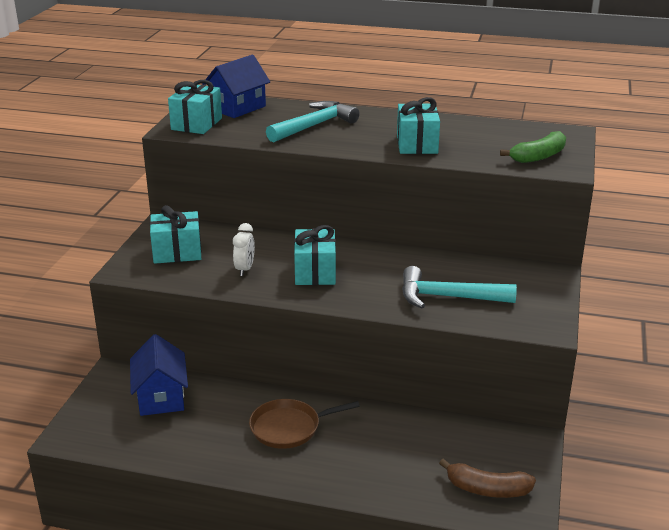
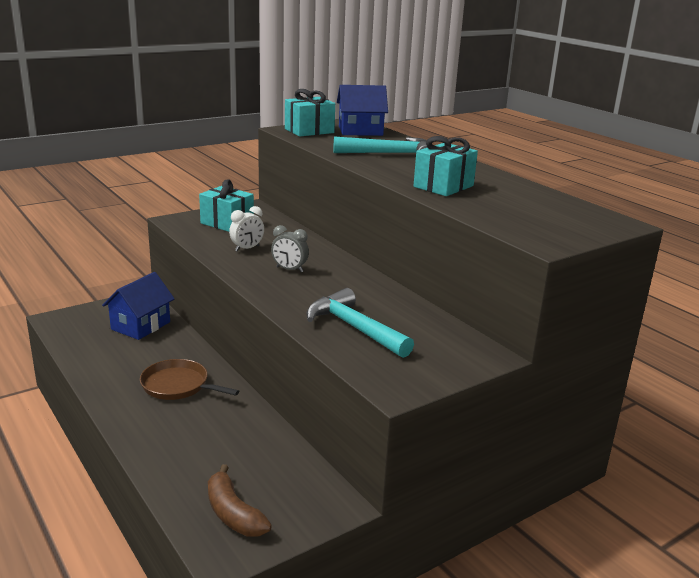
camera: 40 degrees right, 5 degrees down
turquoise gift [294,225,336,285] -> grey clock [271,225,309,272]
green banana [500,131,566,163] -> none

